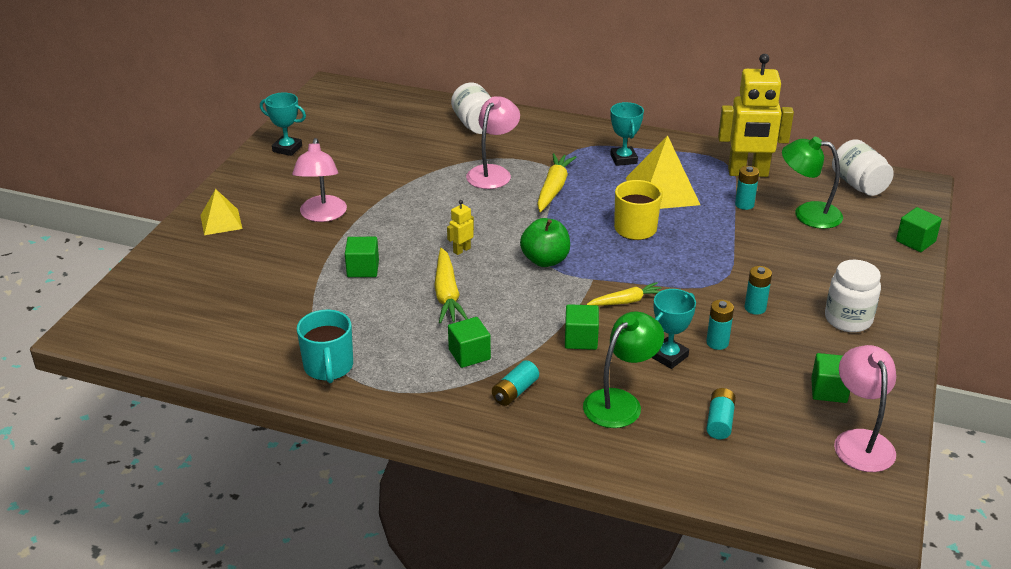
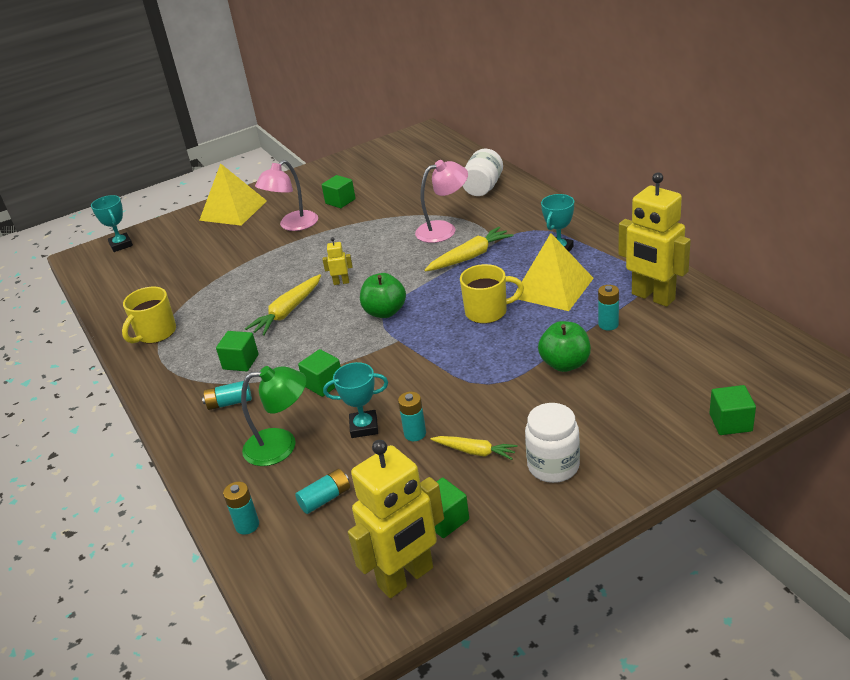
camera: 45 degrees right, 0 degrees up
yellow pyramid [200,189,242,235] -> yellow pyramid [199,163,267,226], size x1.69
turquoise trophy [260,92,306,156] -> turquoise trophy moved to [91,195,133,252]
turquoise mug [297,310,353,383] -> yellow mug [122,287,176,343]
green cube [345,237,379,277] -> green cube moved to [322,175,356,208]
yellow carrot [586,282,662,306] -> yellow carrot moved to [431,436,518,460]
turquoise battery [745,266,772,315] -> turquoise battery moved to [223,482,259,535]
green lamp [782,137,843,229] -> none
white jar [832,139,894,196] -> none
pink lamp [834,345,896,472] -> yellow robot [348,440,444,598]
none -> green apple [538,321,591,372]

